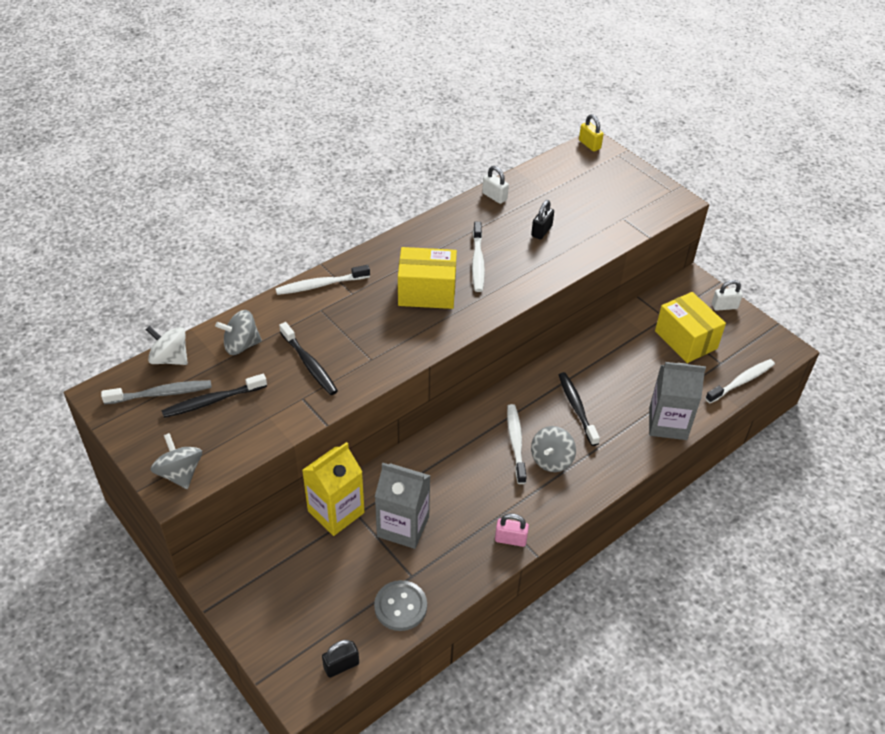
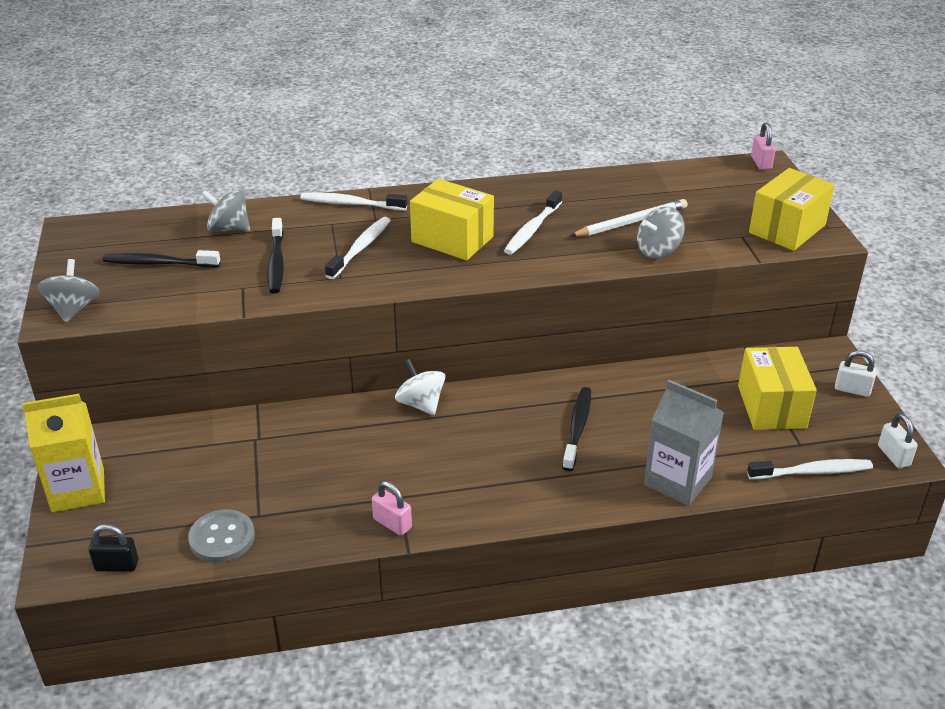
camera: 30 degrees right, 10 degrees down
grey toothbrush [101,380,212,404] -> none
white spinning top [145,326,188,365] -> white spinning top moved to [395,359,445,415]
yellow carton [302,442,365,536] -> yellow carton moved to [22,394,105,512]
grey carton [375,463,431,549] -> none
white padlock [482,166,509,204] -> white padlock moved to [878,413,918,468]
white toothbrush [507,404,527,484] -> white toothbrush moved to [325,217,391,279]
black padlock [531,200,554,239] -> white pencil [570,199,687,237]
grey spinning top [531,426,576,472] -> grey spinning top moved to [637,207,685,259]
yellow padlock [579,114,604,152] -> pink padlock [751,122,776,170]
none -> yellow box [749,168,835,251]

